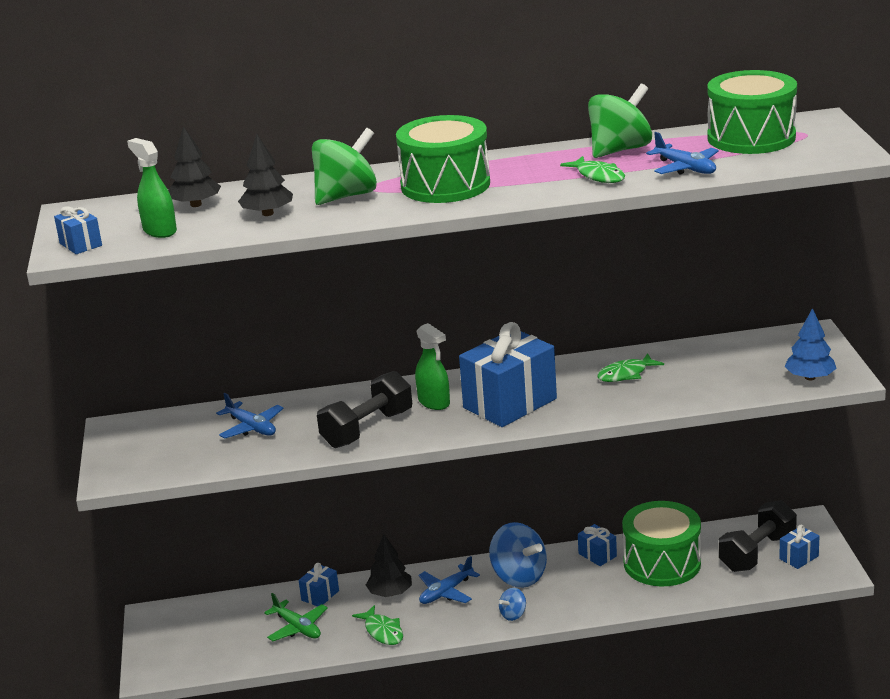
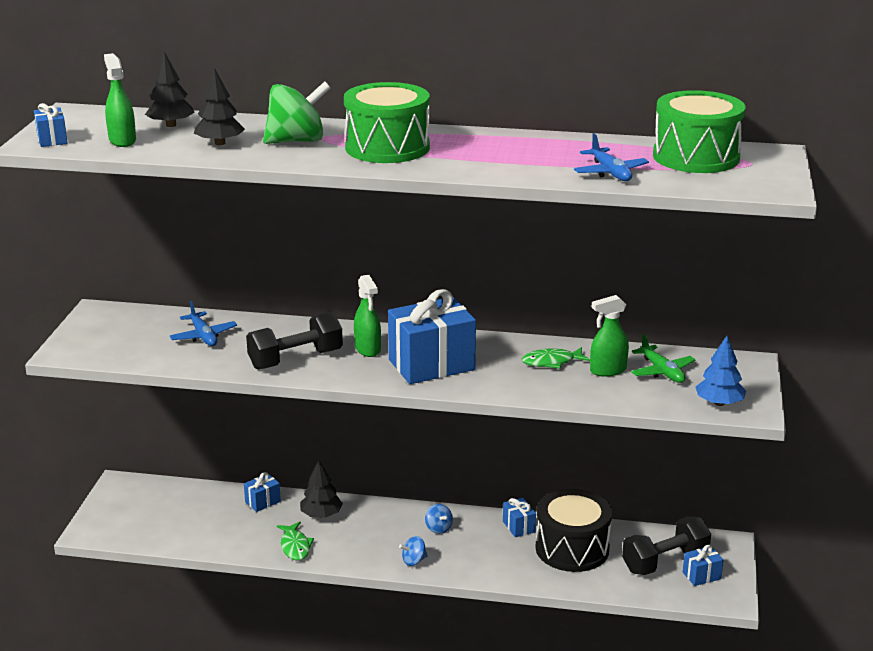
camera: 15 degrees right, 0 degrees up
green plane [264,593,328,641] -> green plane moved to [631,334,696,383]
blue plane [419,556,480,604] -> none
blue spinning top [489,522,547,588] -> blue spinning top [425,504,453,534], size x0.48
green fish [560,156,625,183] -> none
green spinning top [588,84,652,158] -> none
green drum [622,501,701,586] -> black drum [535,489,612,572]
none -> green spray bottle [590,295,629,377]

